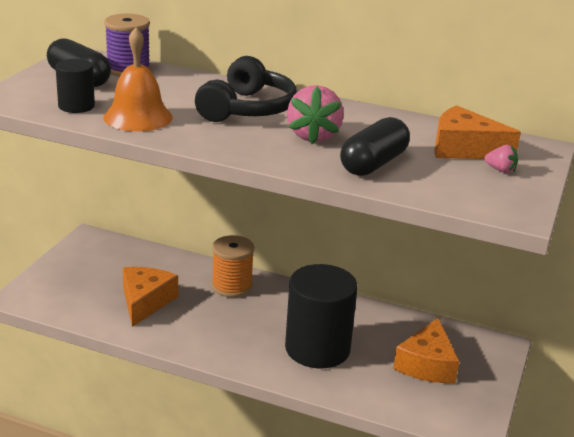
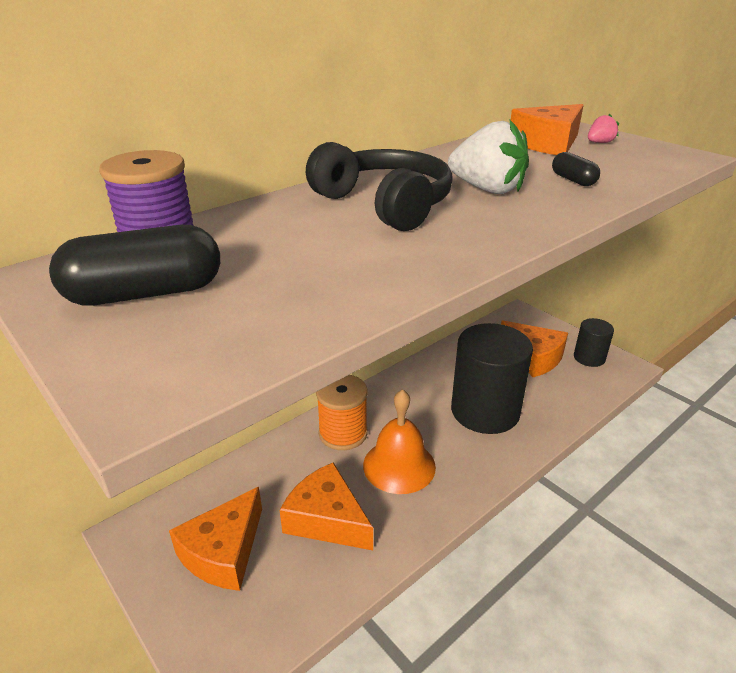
camera: 60 degrees left, 5 degrees up
black cylinder [55,59,95,113] -> black cylinder moved to [574,318,614,367]
orange bell [103,27,173,131] -> orange bell moved to [363,389,436,494]
pink strawberry [287,85,344,144] -> white strawberry [448,119,529,194]
black capsule [340,117,410,176] -> black capsule [552,152,600,186], size x0.52
none -> orange cheese [169,487,262,591]

